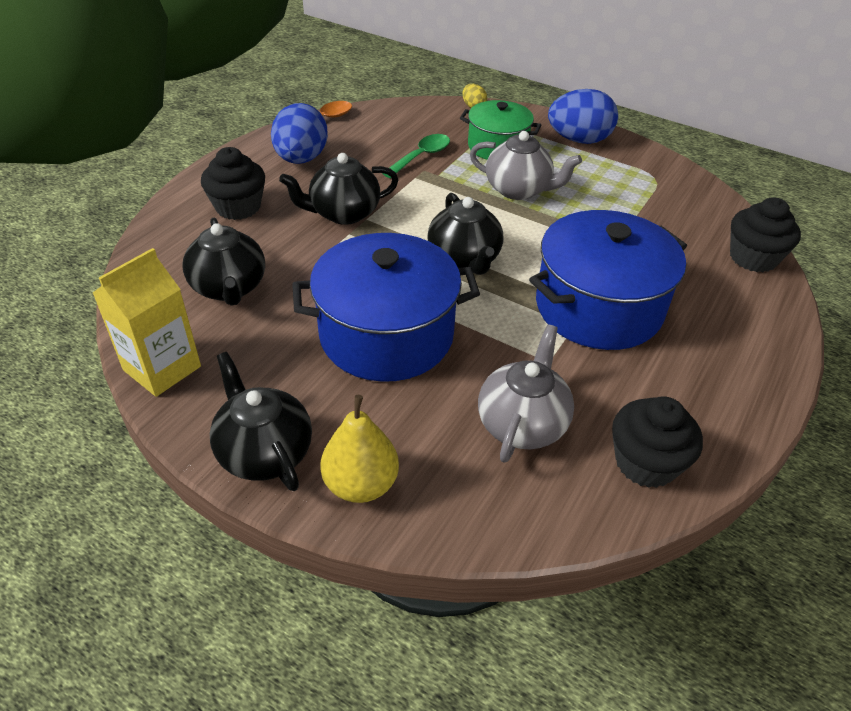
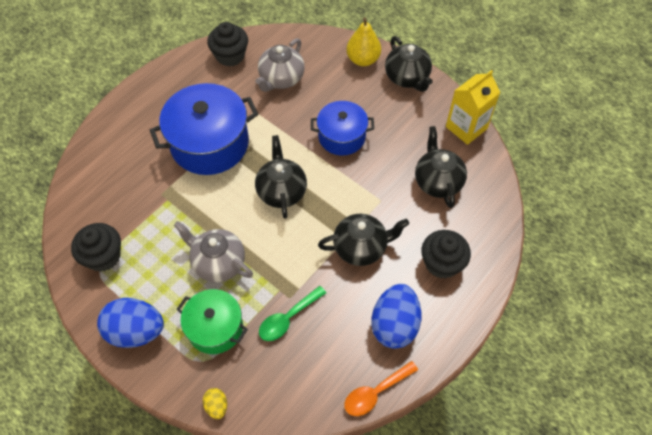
camera: 170 degrees left, 15 degrees up
blue pot [292,233,480,382] -> blue pot [311,101,374,156], size x0.61
black cupcake [730,197,801,272] -> black cupcake moved to [71,223,121,272]

